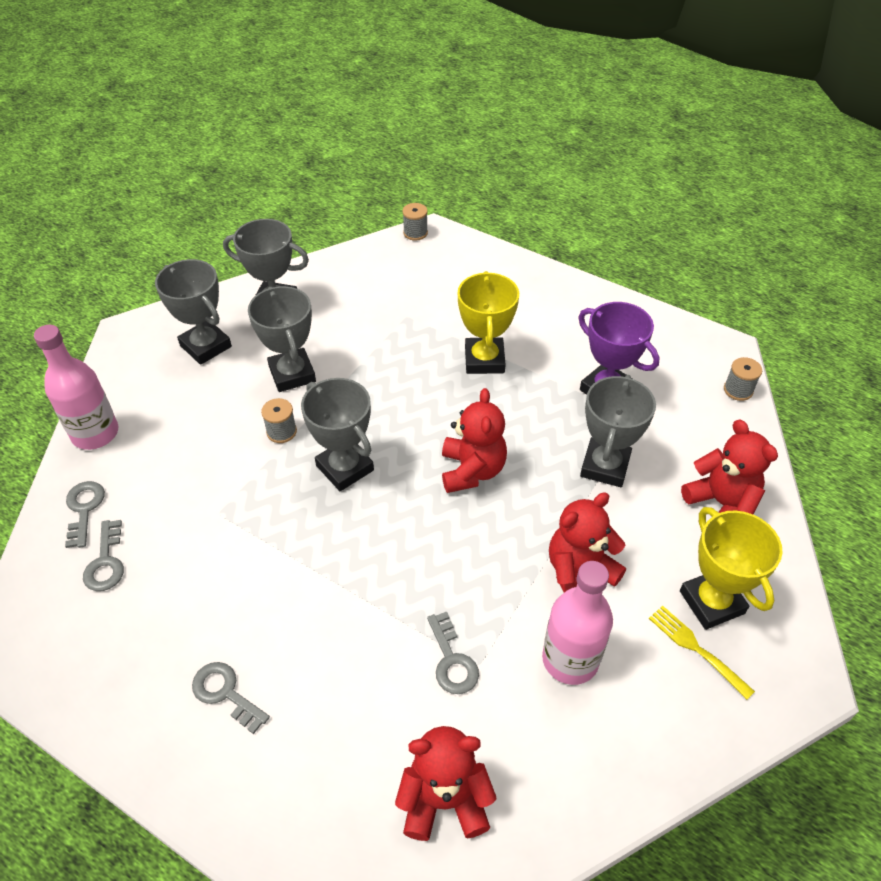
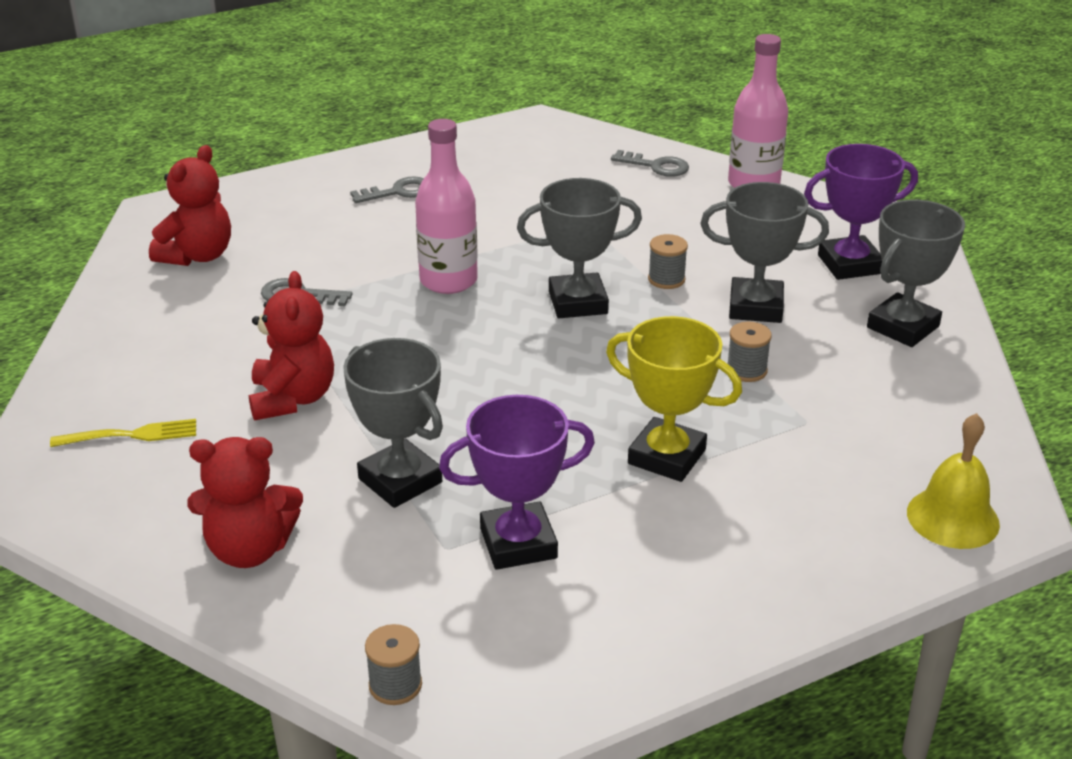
camera: 120 degrees right, 15 degrees down
grey key [83,520,124,591] -> none
grey trophy [155,259,232,365] -> purple trophy [804,144,918,280]
grey spool [402,203,428,241] -> grey spool moved to [727,322,772,382]
red teddy bear [442,388,507,493] -> none
pink bottle [542,561,613,685] -> pink bottle moved to [415,119,478,294]
yellow trophy [680,507,783,630] -> none
none -> yellow bell [907,413,1000,549]

